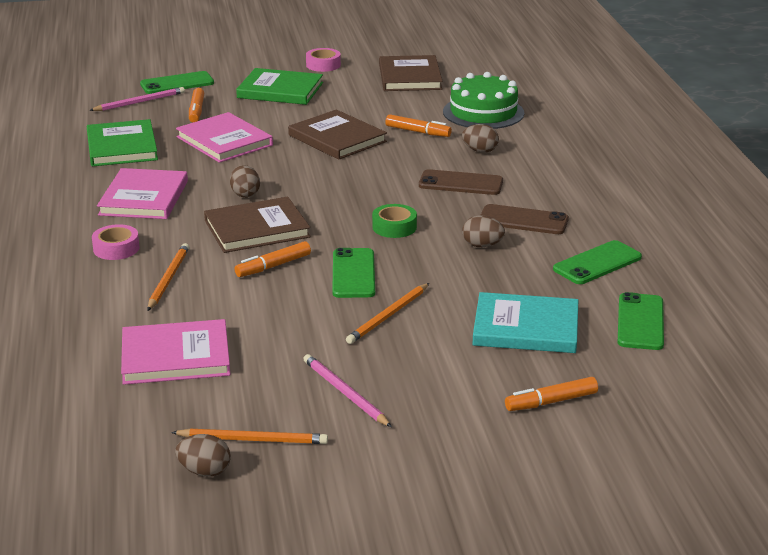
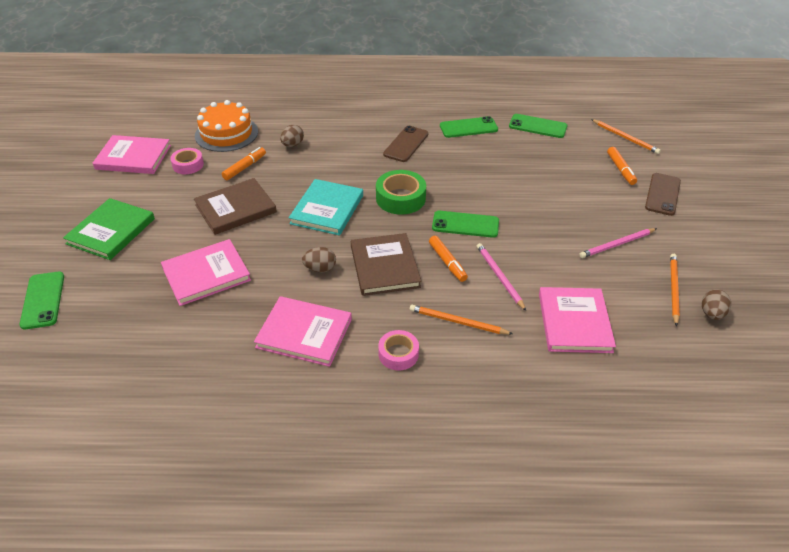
camera: 80 degrees left, 15 degrees up
green book [87,119,158,167] -> none
pink pencil [89,87,185,111] -> pink pencil moved to [477,243,526,311]
orange marker [189,88,204,122] -> none
pink tape [306,48,341,72] -> pink tape moved to [170,148,204,174]
orange pencil [346,283,429,344] -> orange pencil moved to [591,119,661,154]
green tape [372,204,417,238] -> green tape [376,170,426,215], size x1.55
brown book [379,55,442,91] -> pink book [93,135,171,174]
brown phone [419,169,503,195] -> brown phone moved to [645,173,681,216]
green cake [443,72,524,129] -> orange cake [195,100,258,152]
brown egg [462,215,505,247] -> none
turquoise book [473,292,578,353] -> turquoise book moved to [289,179,363,236]
green phone [553,240,642,284] -> green phone turned 75 degrees counterclockwise [440,116,498,138]

